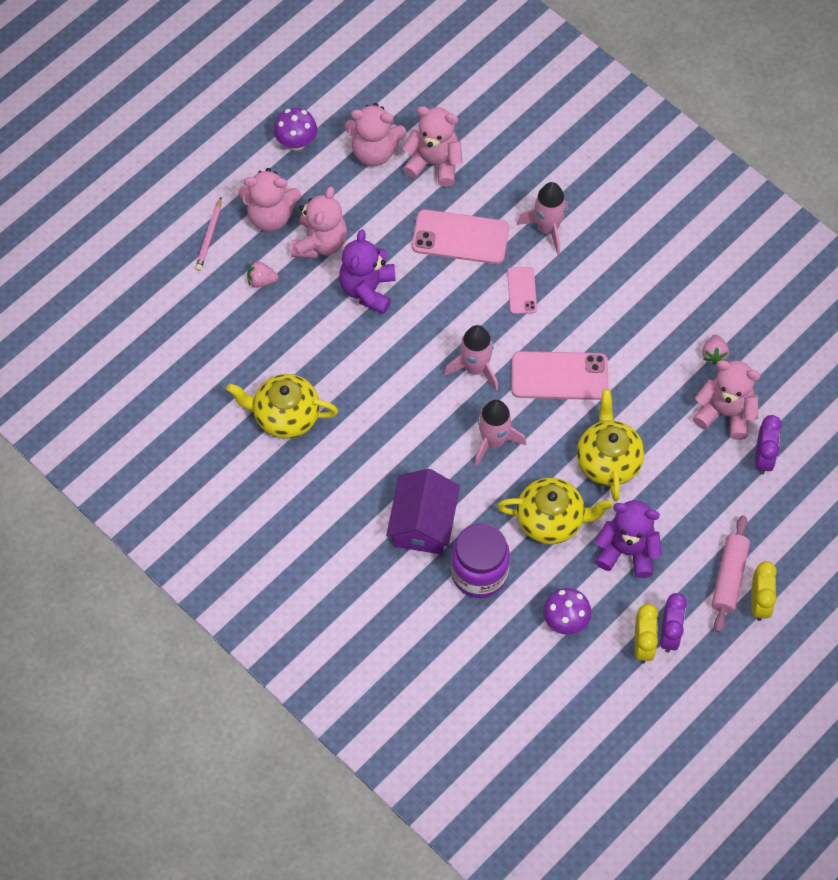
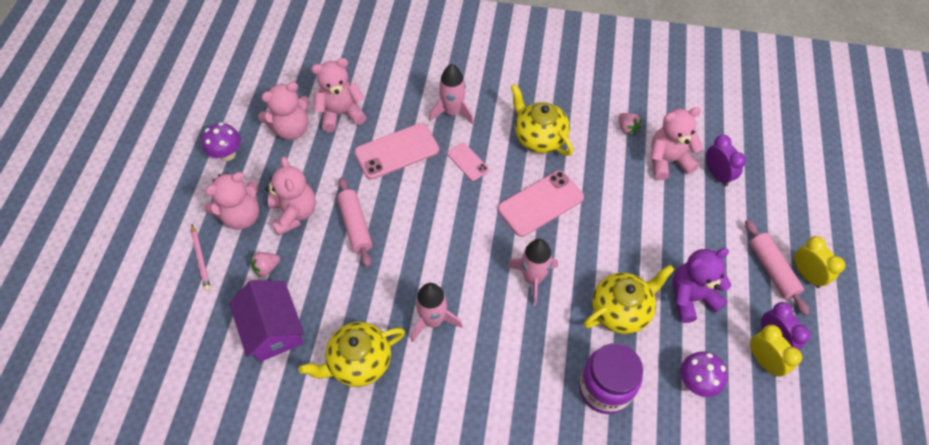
camera: 35 degrees left, 5 degrees down
purple teddy bear [339,229,396,314] -> pink rolling pin [337,177,372,268]
purple house [386,469,460,555] -> purple house moved to [229,280,304,362]
pink rocket [444,325,498,391] -> pink rocket moved to [411,283,463,342]
yellow teapot [577,389,644,501] -> yellow teapot moved to [511,84,573,156]

